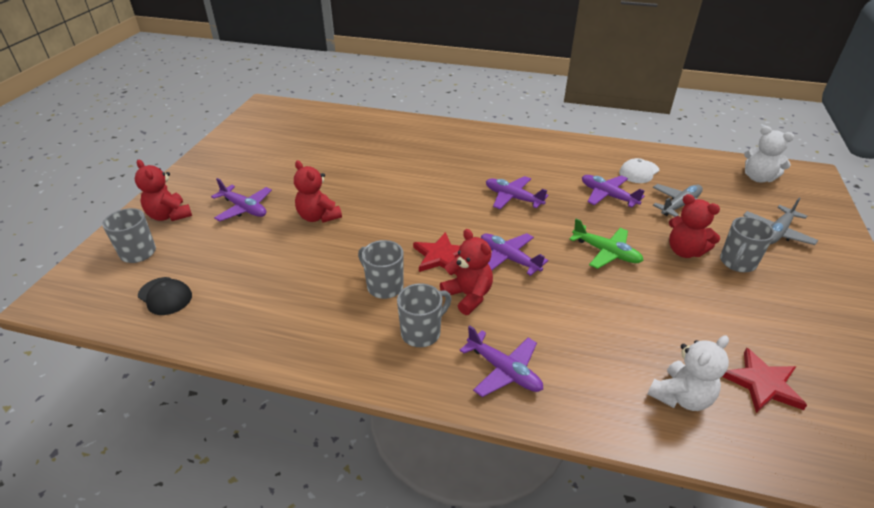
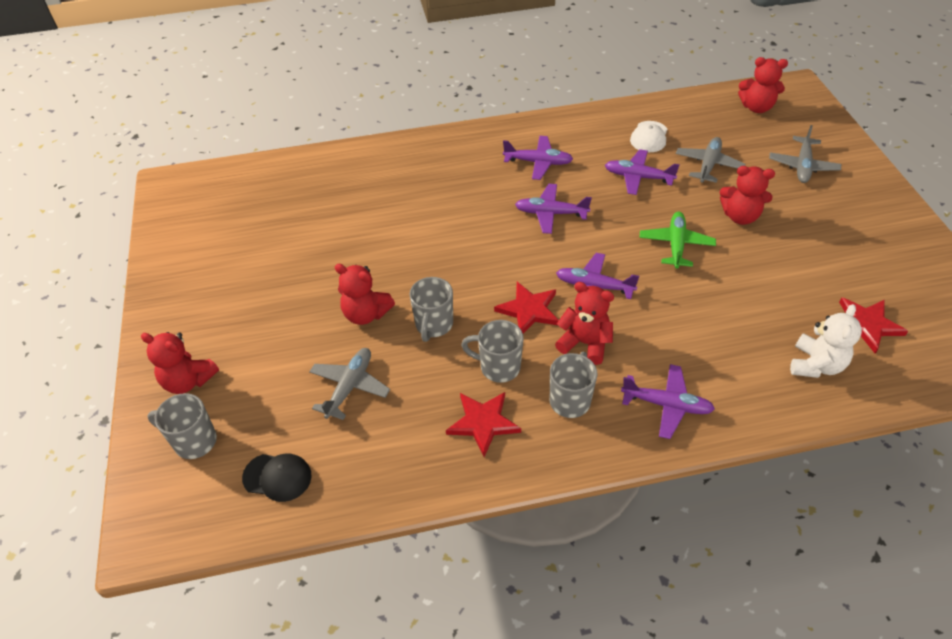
camera: 25 degrees left, 10 degrees up
purple plane [211,178,272,221] -> purple plane moved to [503,136,573,180]
green plane [569,219,644,269] -> green plane turned 90 degrees counterclockwise [639,212,716,269]
grey mug [720,217,775,272] -> grey mug moved to [410,277,453,342]
white teddy bear [744,126,794,182] -> red teddy bear [738,57,788,113]
none -> grey plane [309,348,390,420]
none -> red star [446,392,521,457]

